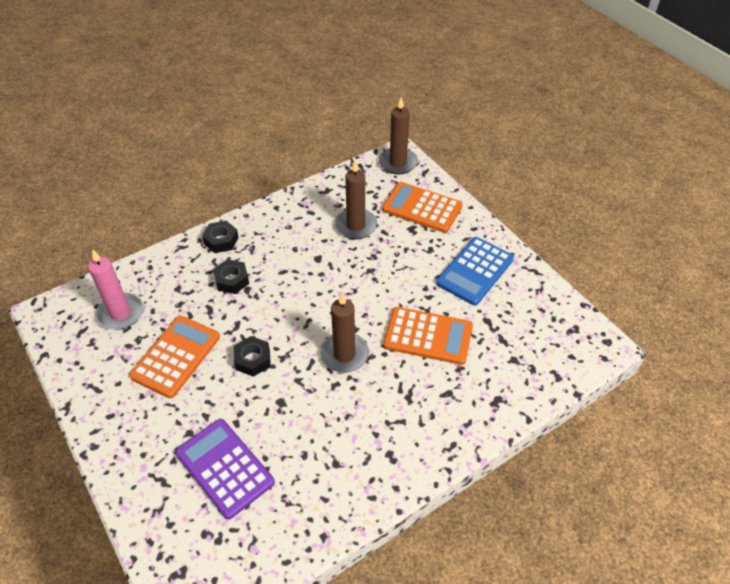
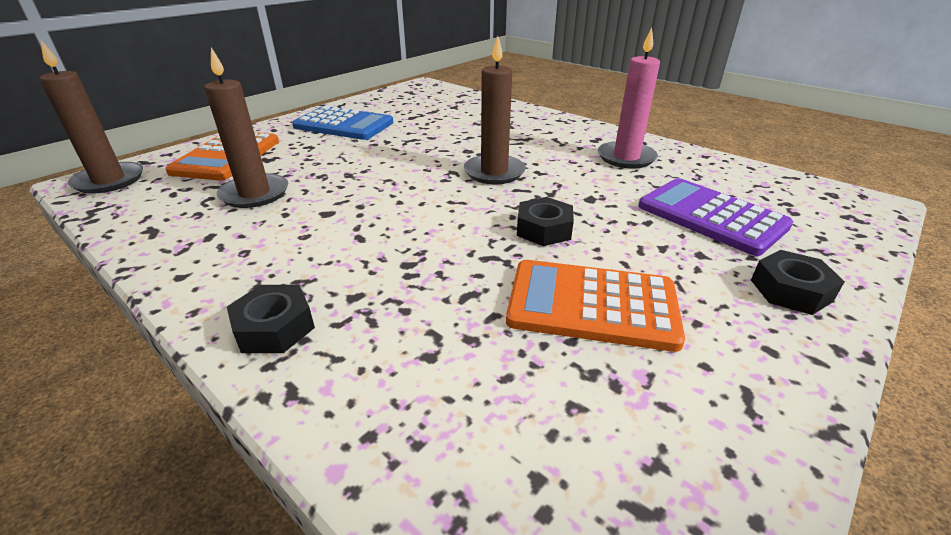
camera: 105 degrees left, 15 degrees down
pink candle [88,249,143,330] -> pink candle moved to [598,28,660,169]
purple calculator [175,419,275,519] -> purple calculator turned 105 degrees clockwise [638,178,793,256]
black nut [213,259,249,294] -> black nut moved to [751,250,845,315]
orange calculator [383,307,473,365] -> none

